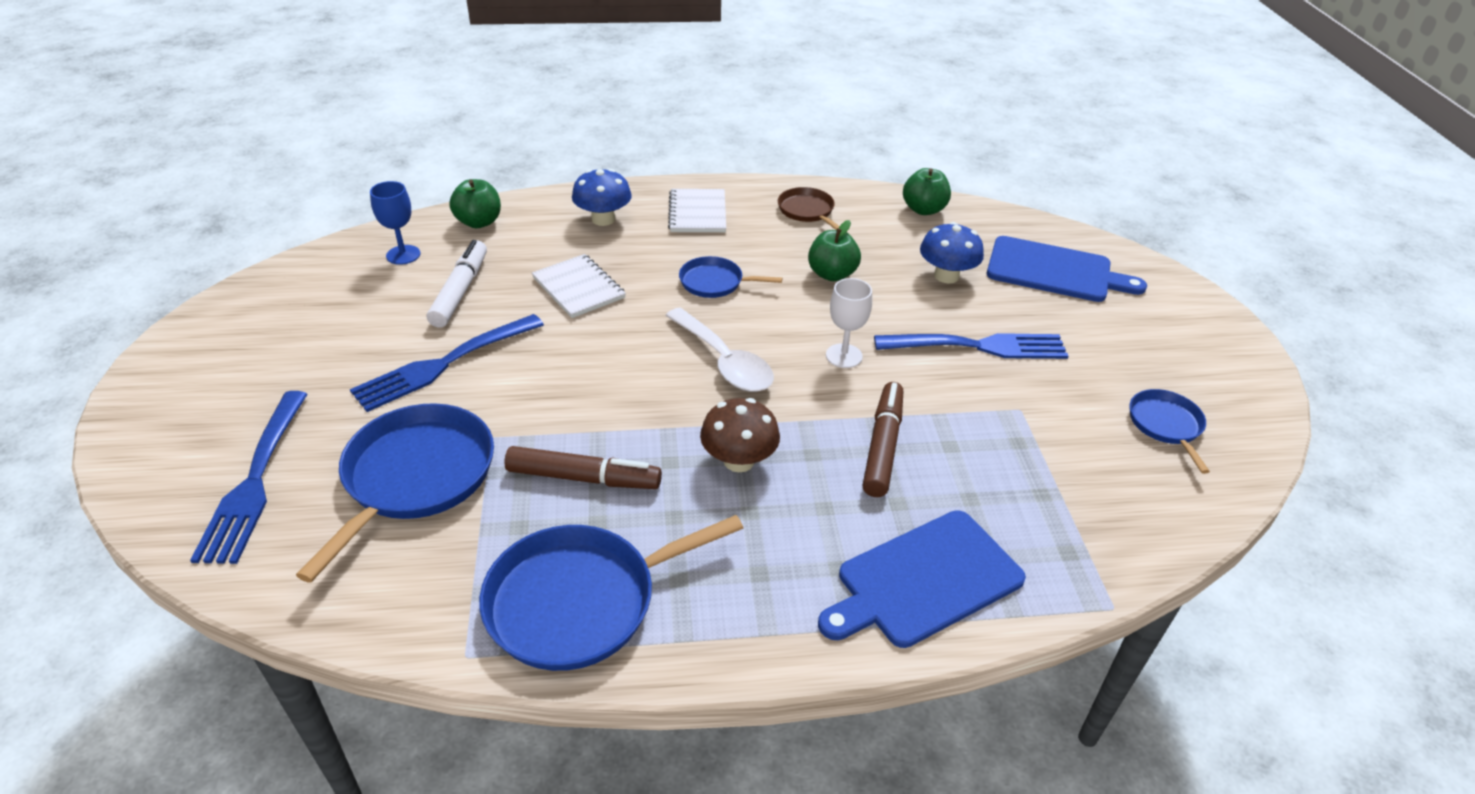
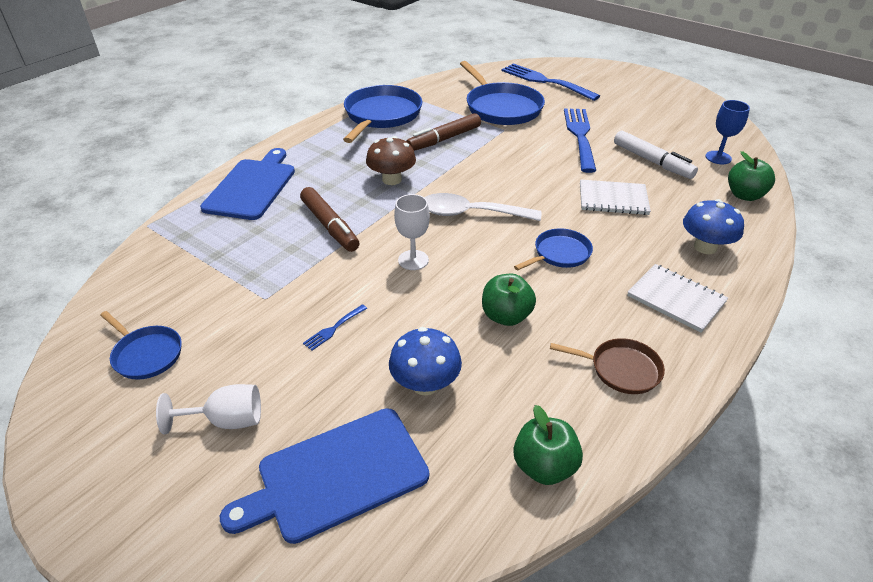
camera: 135 degrees right, 0 degrees up
blue fork [874,333,1069,359] -> blue fork [303,304,367,351], size x0.42
none -> white goblet [156,384,261,434]

